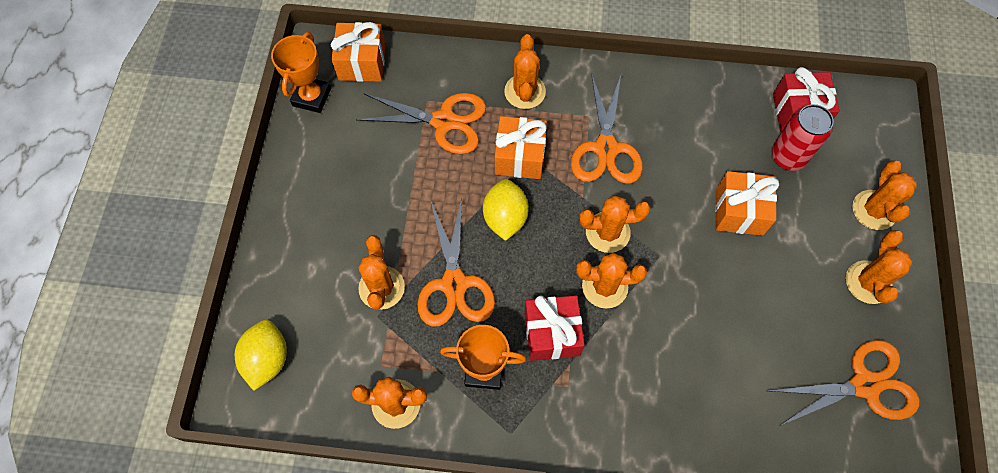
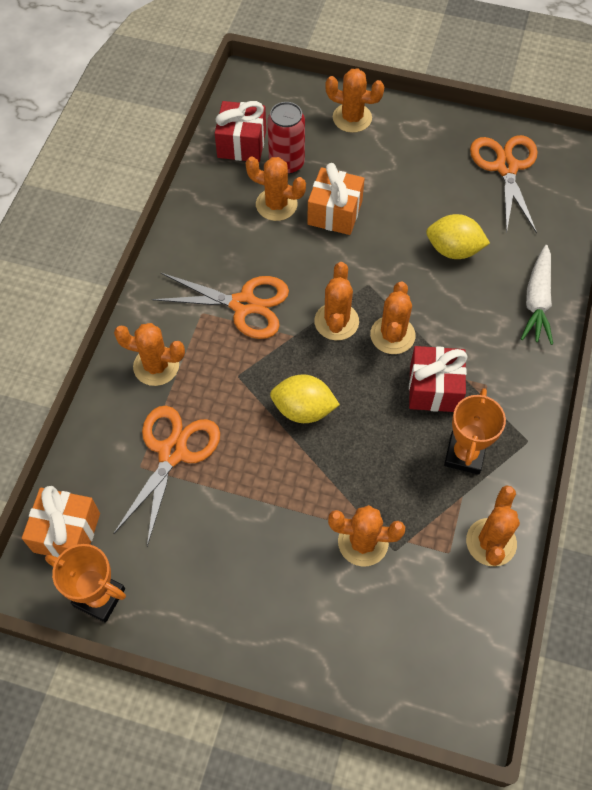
camera: 80 degrees left, 5 degrees down
yellow lemon [235,320,287,391] -> yellow lemon moved to [426,214,490,259]
orange scissors [417,198,495,327] -> none
orange gift [495,116,547,179] -> none
orange cactus [846,230,912,304] -> orange cactus moved to [245,156,306,221]
none -> white carrot [521,245,553,345]

